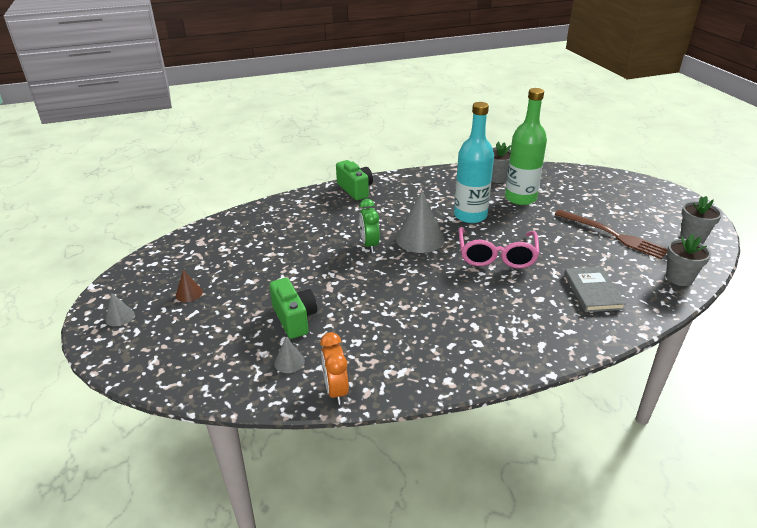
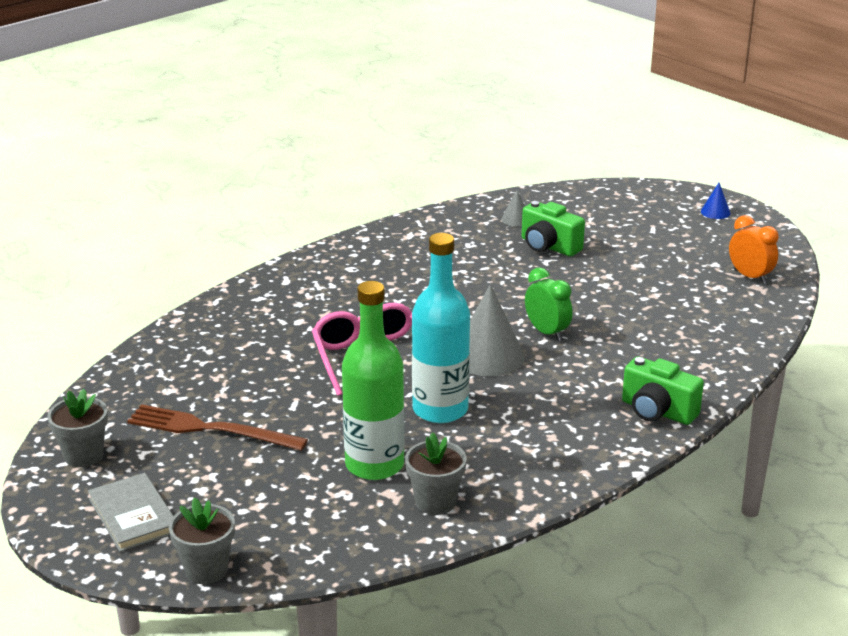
camera: 155 degrees right, 5 degrees down
grey cone [105,293,135,326] -> blue cone [701,183,731,219]
brown cone [176,270,203,302] -> none
orange clock [320,332,349,405] -> orange clock moved to [729,215,779,284]
grey book [564,267,626,312] -> grey book moved to [88,473,173,552]
grey flower pot [666,234,711,286] -> grey flower pot moved to [169,497,235,584]

